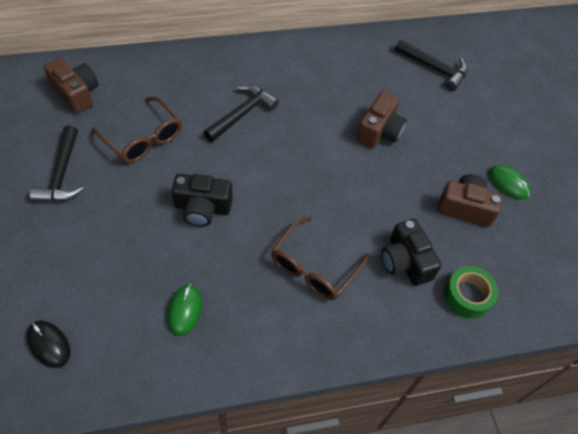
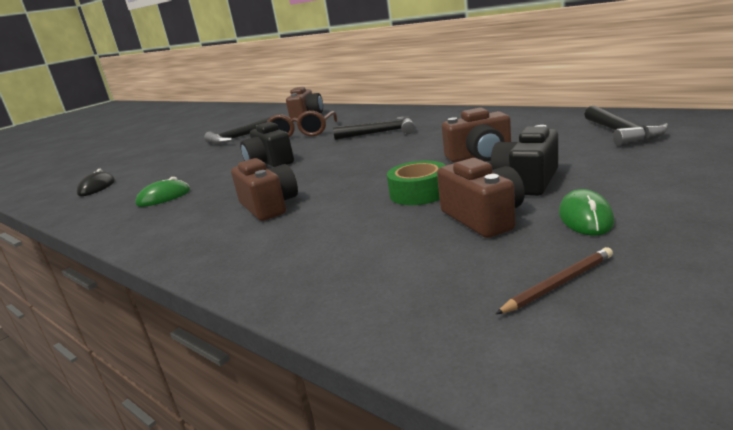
camera: 60 degrees right, 35 degrees down
brown glasses [271,216,369,300] -> brown camera [231,158,298,221]
black camera [381,219,441,286] -> black camera moved to [491,125,558,196]
green tape [444,266,498,319] -> green tape moved to [387,161,446,205]
none -> brown pencil [496,247,613,314]

